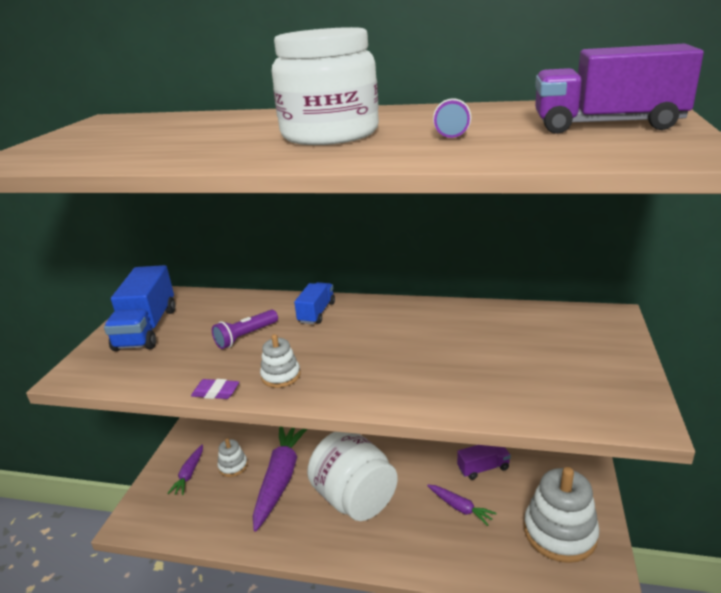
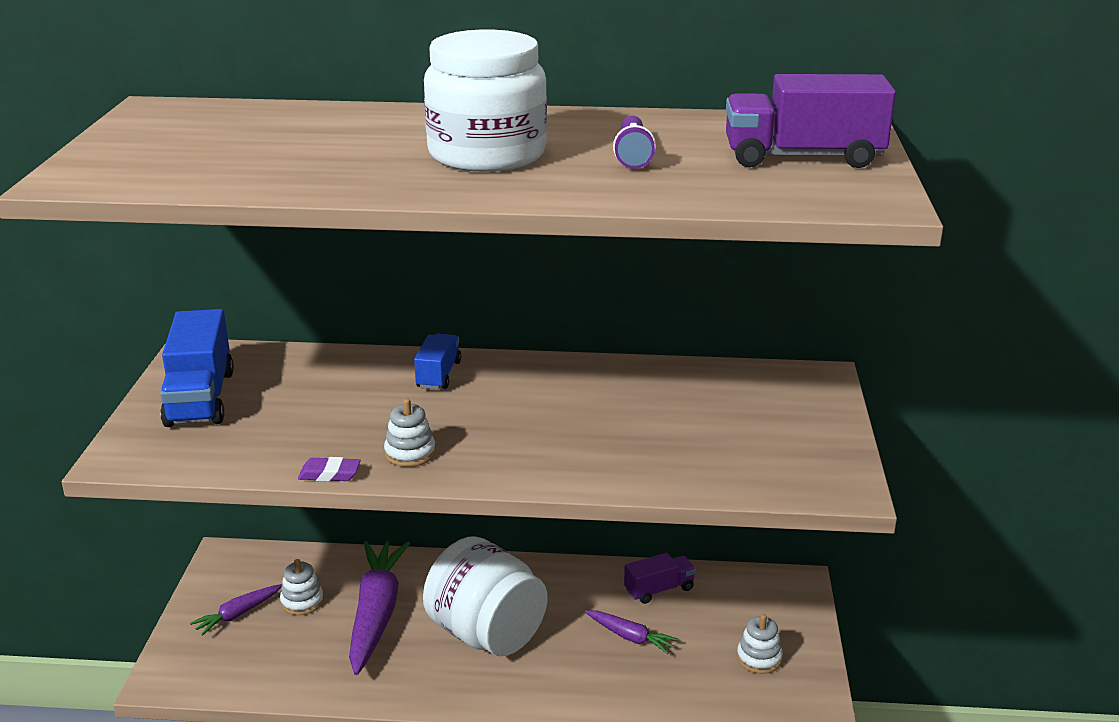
camera: 10 degrees left, 0 degrees up
purple carrot [167,445,203,495] -> purple carrot turned 45 degrees clockwise [190,584,282,636]
purple flashlight [212,310,278,349] -> none
white stacking toy [524,467,599,563] -> white stacking toy [737,614,783,674], size x0.49

